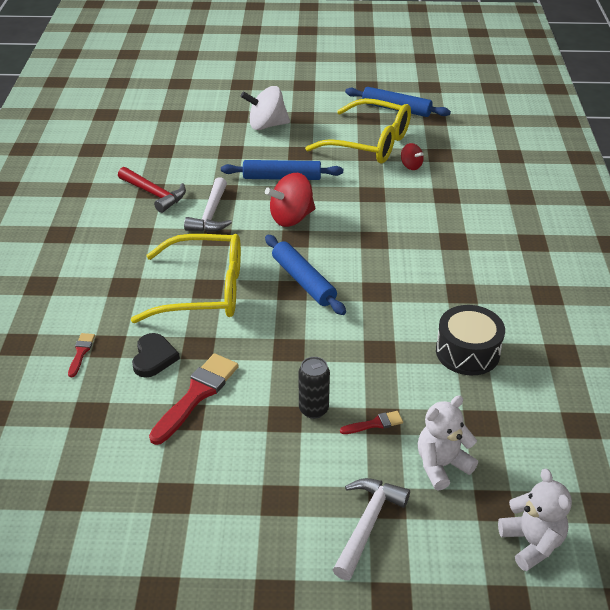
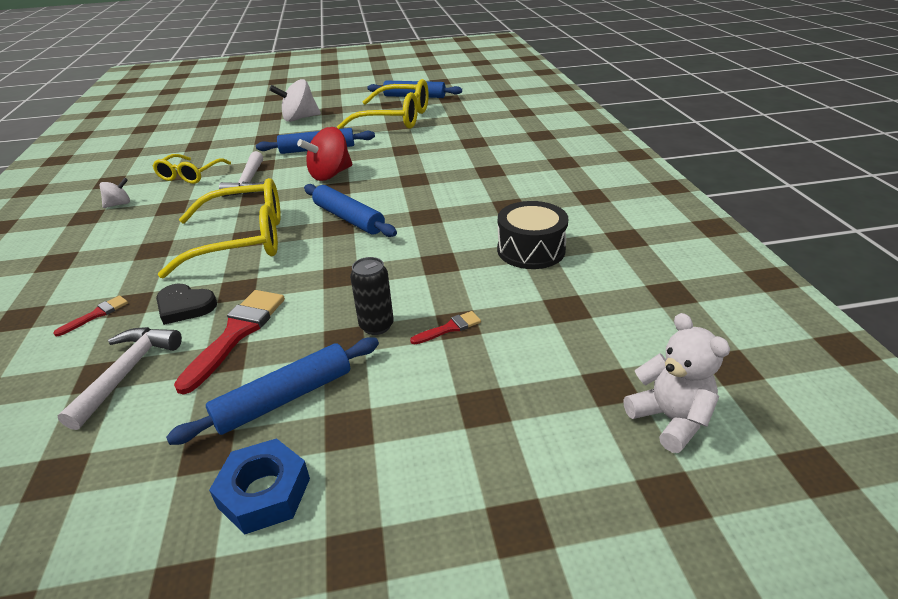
camera: 10 degrees left, 5 degrees down
red brush [68,333,95,377] -> red brush turned 45 degrees clockwise [54,295,128,336]
red hammer [118,167,186,213] -> yellow glasses [153,154,231,184]
black heart [132,333,180,378] -> black heart turned 120 degrees clockwise [156,284,217,325]
white hammer [333,478,410,580] -> white hammer moved to [57,327,182,430]
red spinning top [401,143,424,170] -> none
white teddy bear [418,395,478,491] -> none
none -> white spinning top [99,178,130,208]
none -> blue rolling pin [166,337,379,445]
none -> blue nut [209,438,310,534]

